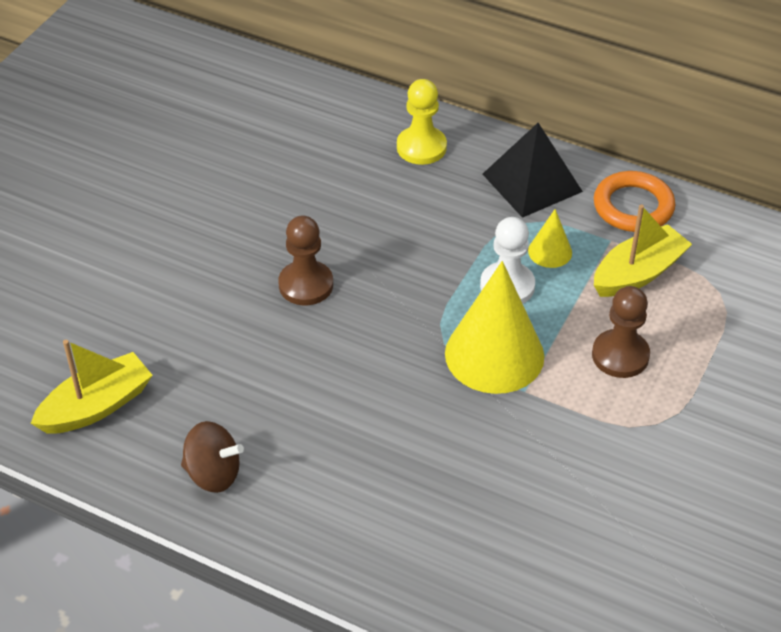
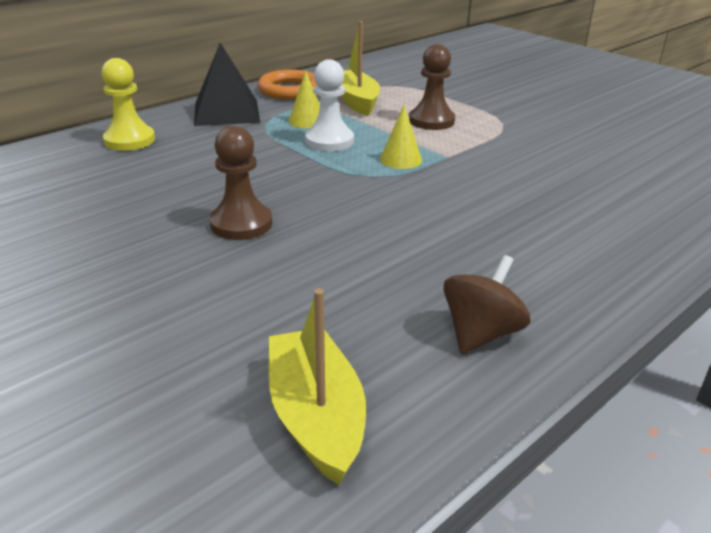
camera: 70 degrees left, 15 degrees down
yellow cone [445,261,544,394] -> yellow cone [380,105,422,169], size x0.47

